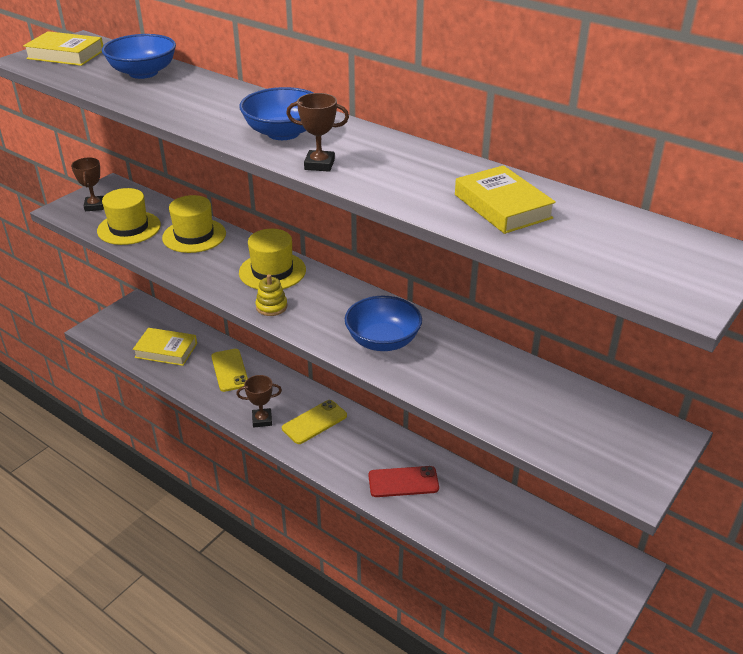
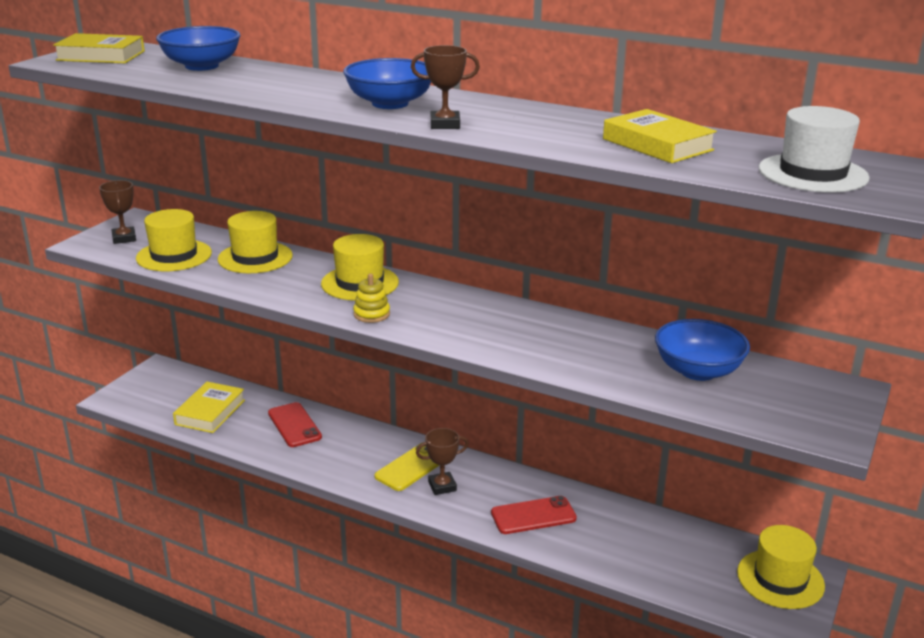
camera: 10 degrees left, 10 degrees down
yellow book [133,328,197,366] -> yellow book turned 75 degrees counterclockwise [173,382,245,433]
yellow phone [211,349,248,392] -> red phone [268,402,322,447]
brown trophy [236,375,282,427] -> brown trophy moved to [416,428,469,495]
blue bowl [345,296,422,351] -> blue bowl moved to [655,319,750,381]
none -> yellow hat [737,525,825,609]
none -> white hat [758,106,870,192]

